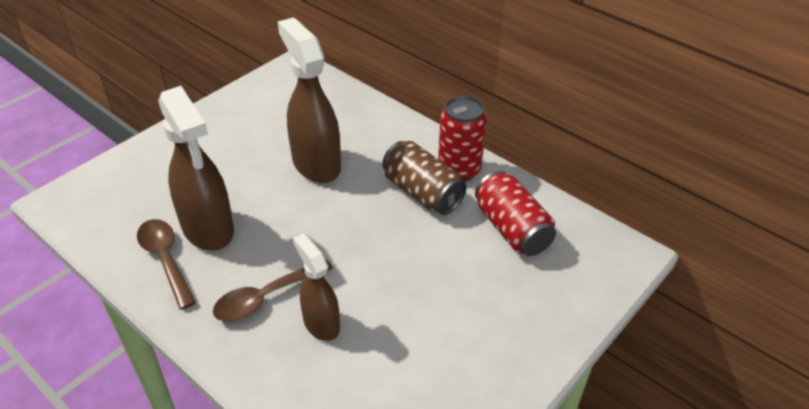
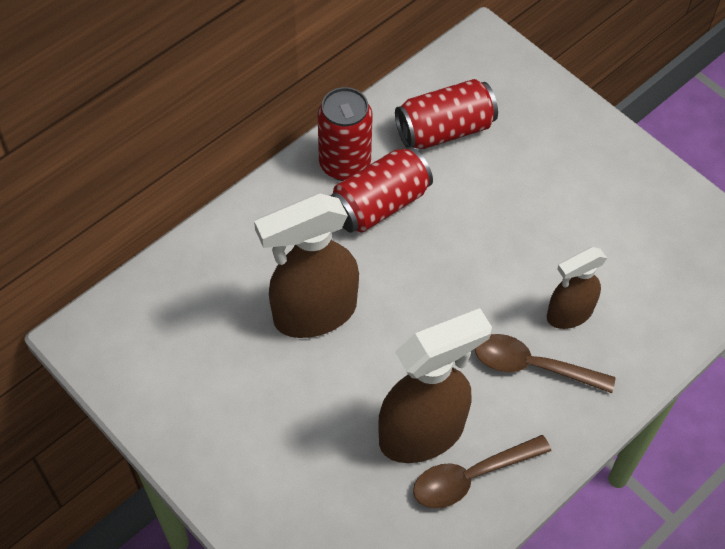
camera: 85 degrees left, 15 degrees up
brown spoon [213,259,333,322] -> brown spoon turned 135 degrees clockwise [475,334,615,393]
brown can [382,141,467,215] -> red can [330,147,433,233]

